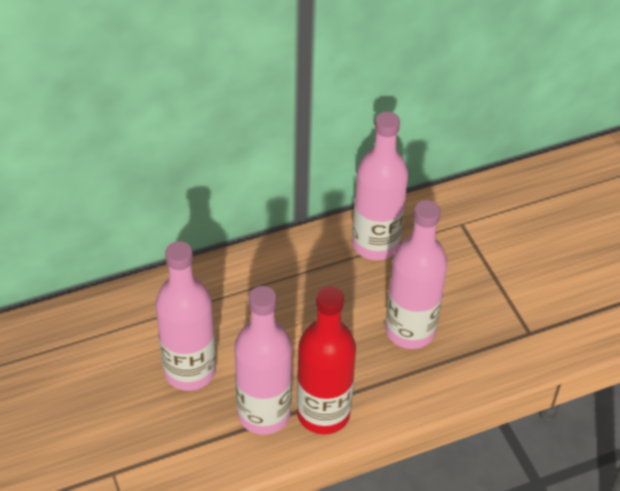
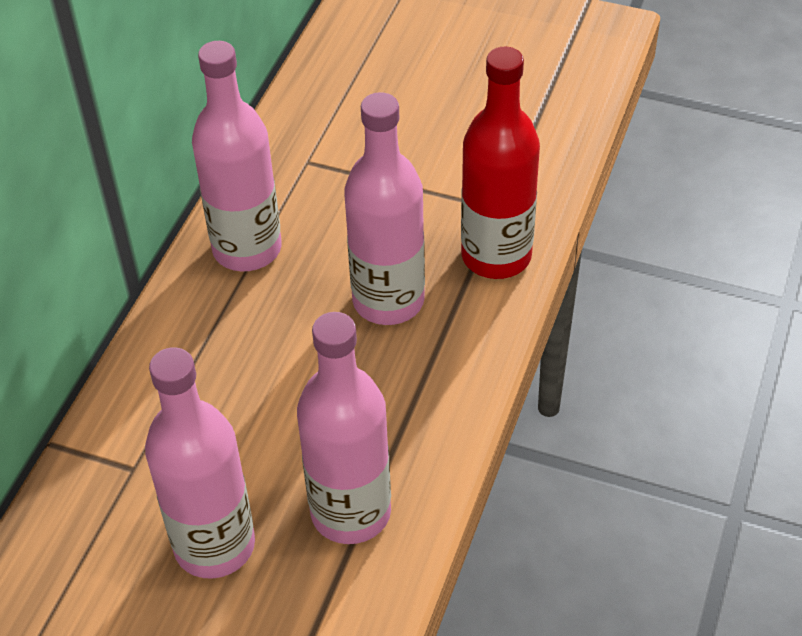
camera: 45 degrees left, 0 degrees up
red bottle [297,286,356,434] -> red bottle moved to [461,47,540,279]

